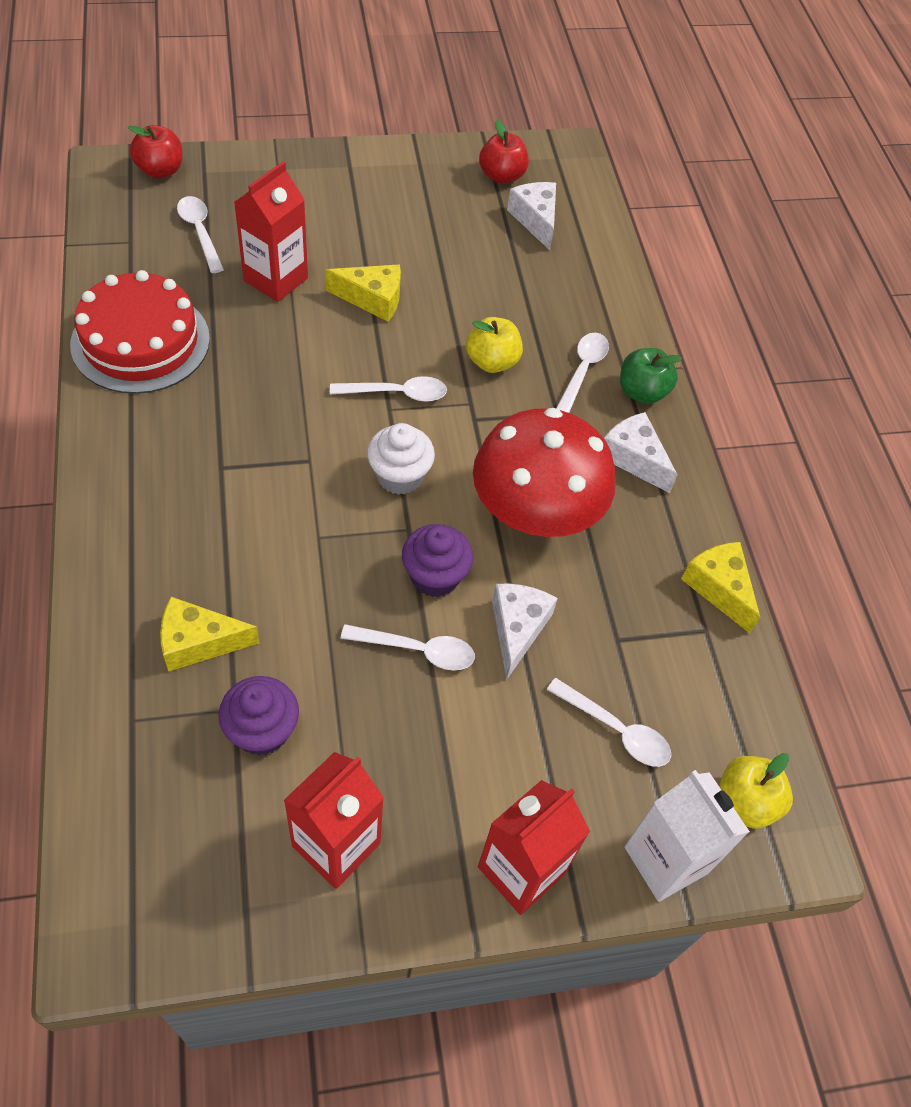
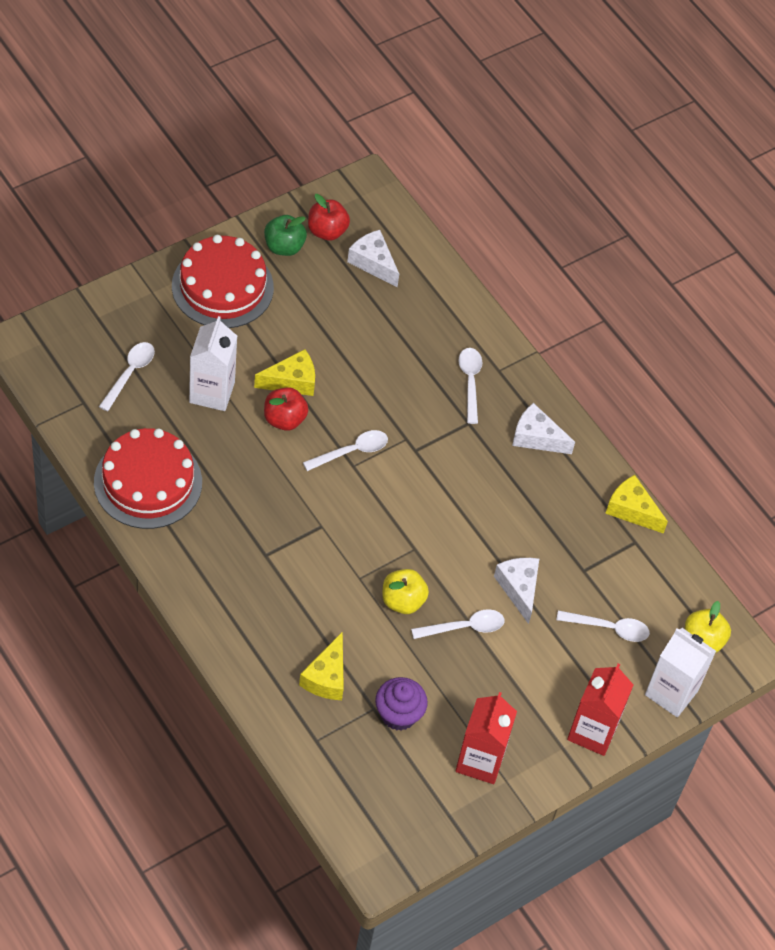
camera: 25 degrees left, 0 degrees up
red apple [128,125,183,179] -> red apple moved to [264,387,308,431]
yellow cheese [160,597,259,671] -> yellow cheese turned 45 degrees counterclockwise [299,631,344,700]
white spoon [177,196,224,273] -> white spoon turned 75 degrees clockwise [99,342,155,411]
red carton [234,161,308,302] -> white carton [189,316,237,411]
white cupcake [367,423,435,495] -> none
purple cupcake [402,524,473,597] -> none
yellow apple [466,317,523,373] -> yellow apple moved to [382,569,429,614]
red mushroom [473,408,616,537] -> none
green apple [620,348,682,404] -> green apple moved to [264,215,307,256]
none -> red cake [172,235,274,328]

